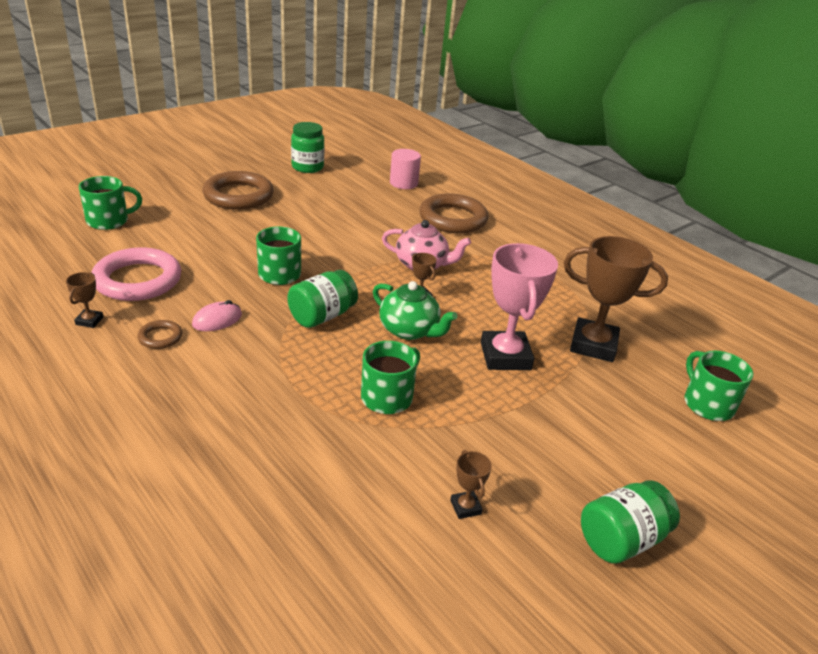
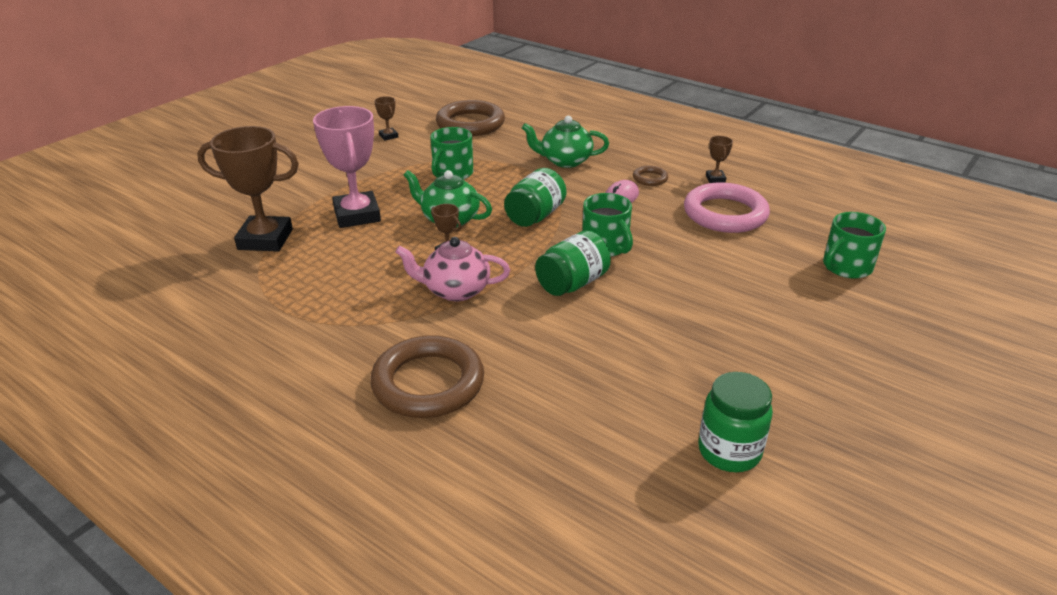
camera: 170 degrees right, 0 degrees up
brown ring [203,171,274,210] -> brown ring moved to [436,100,505,136]
pink cylinder [390,149,421,189] -> none
green jar [581,480,680,564] -> green jar moved to [535,231,611,296]
green mug [684,351,754,421] -> none
none -> green teapot [522,116,609,168]

